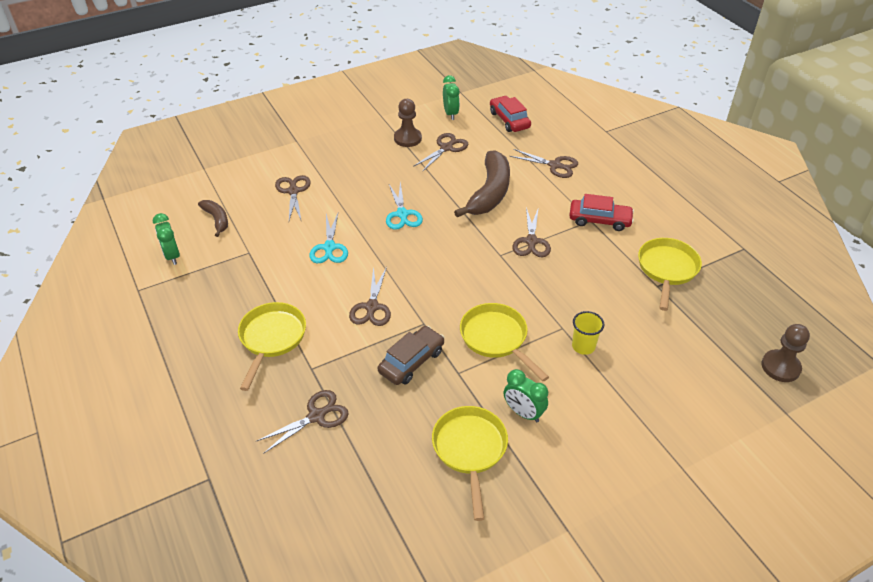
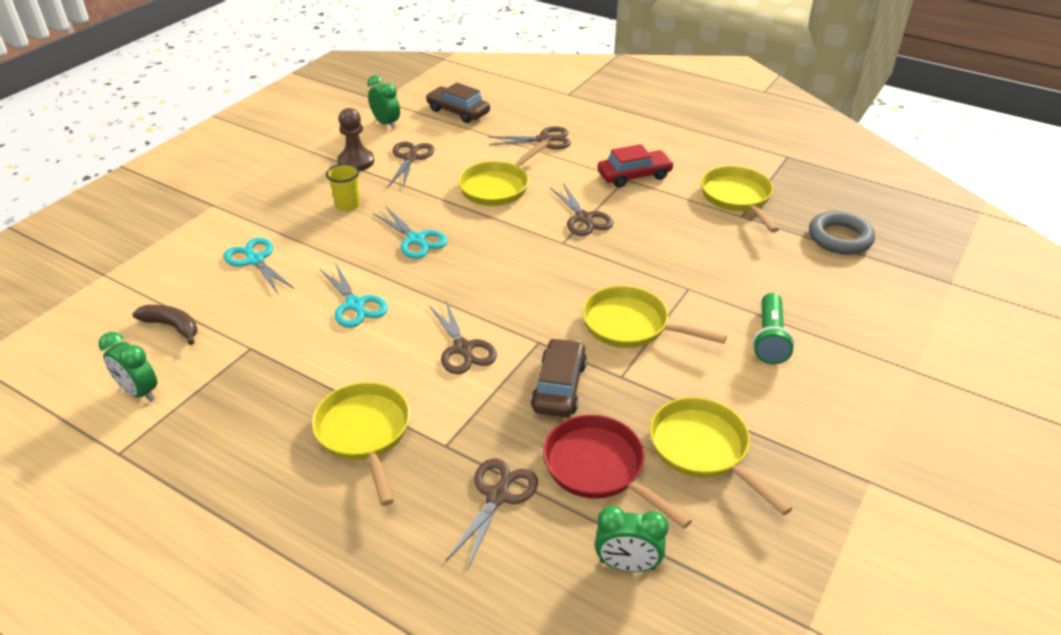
camera: 30 degrees left, 5 degrees down
brown scissors [275,175,311,222] -> turquoise scissors [223,238,295,295]
brown banana [454,150,510,217] -> yellow pan [458,140,549,206]
red car [490,96,531,132] -> brown car [426,83,490,123]
green clock [504,369,548,422] -> green clock moved to [595,506,669,572]
yellow cup [572,311,605,355] -> yellow cup moved to [326,164,360,211]
brown pawn [762,324,810,382] -> none
none -> red pan [543,415,692,529]
none -> green flashlight [753,293,795,364]
none -> grey ring [809,211,875,255]

